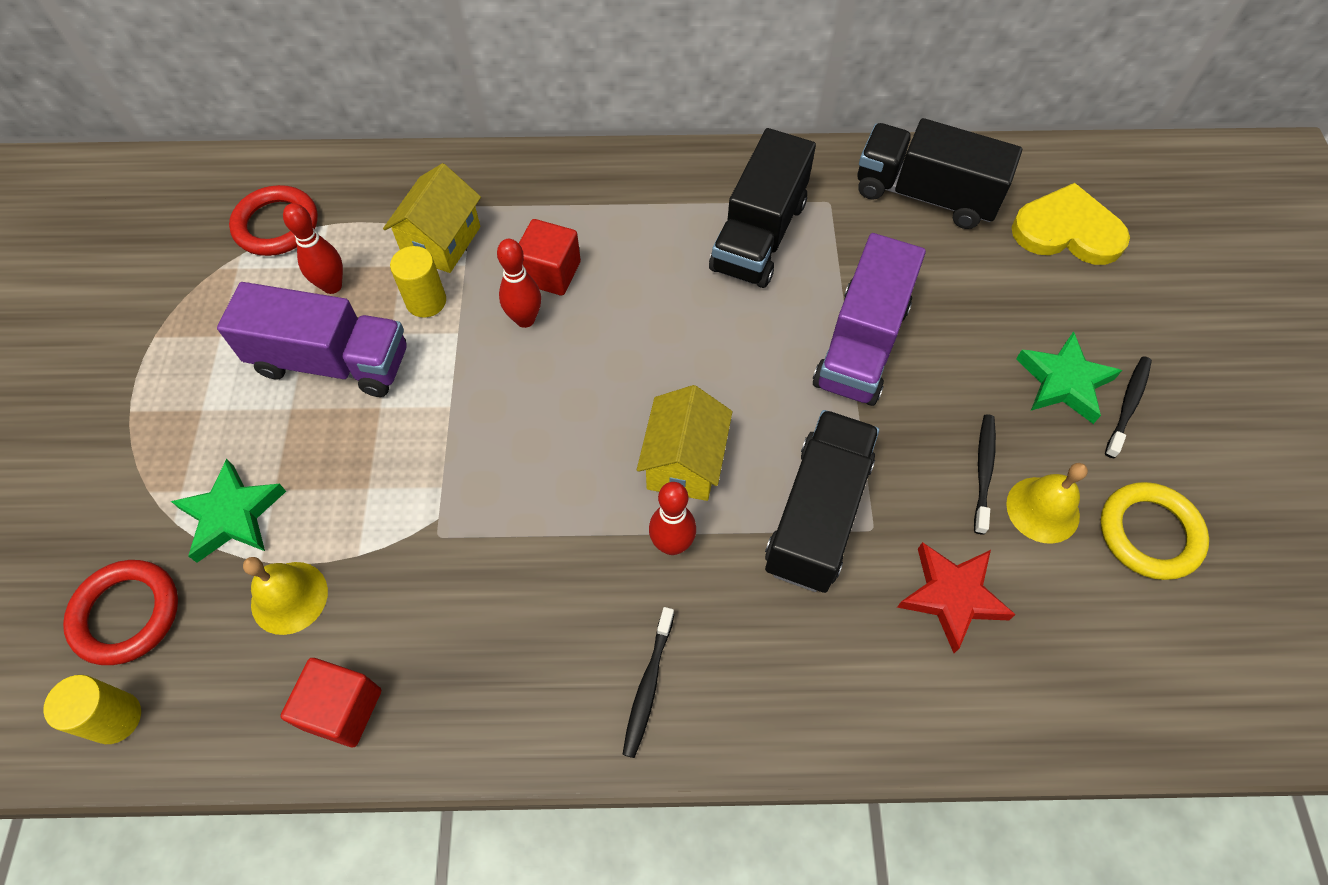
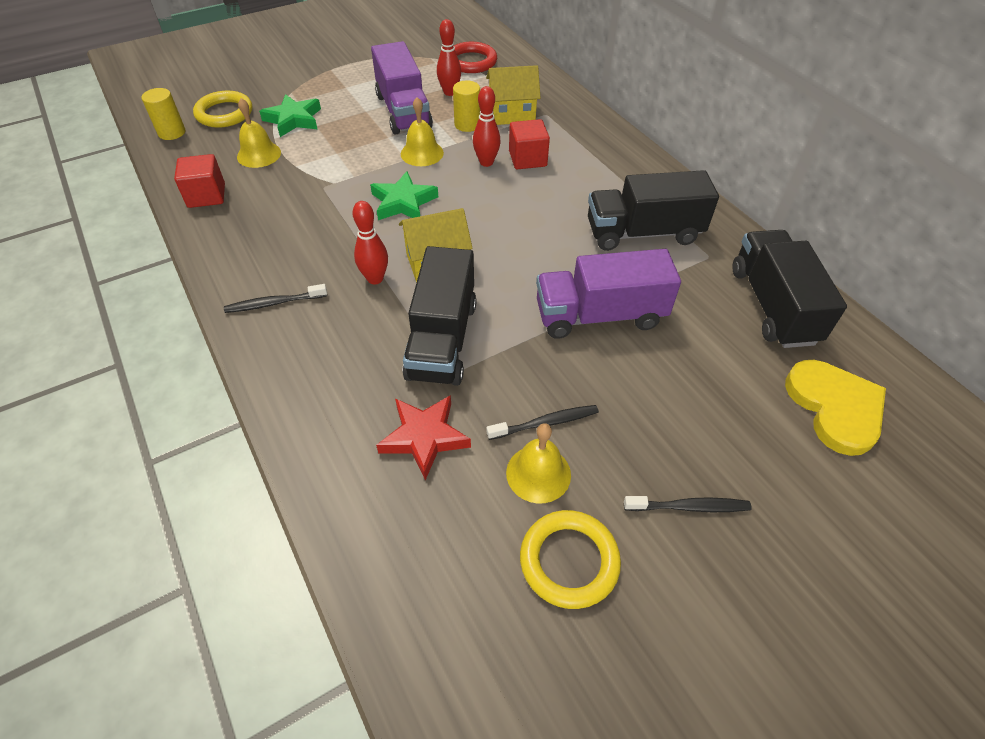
camera: 60 degrees right, 10 degrees down
red ring [63,560,178,665] -> yellow ring [193,91,252,128]
black truck [765,410,879,593] -> black truck turned 105 degrees clockwise [402,246,477,386]
green star [1016,331,1122,424] -> green star moved to [370,171,438,220]
none -> yellow bell [401,97,444,166]

